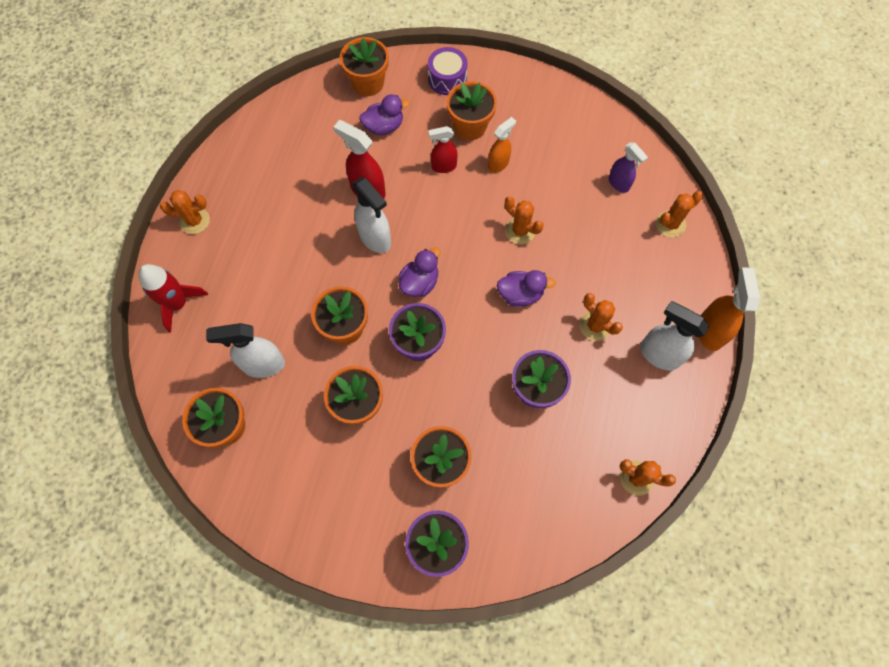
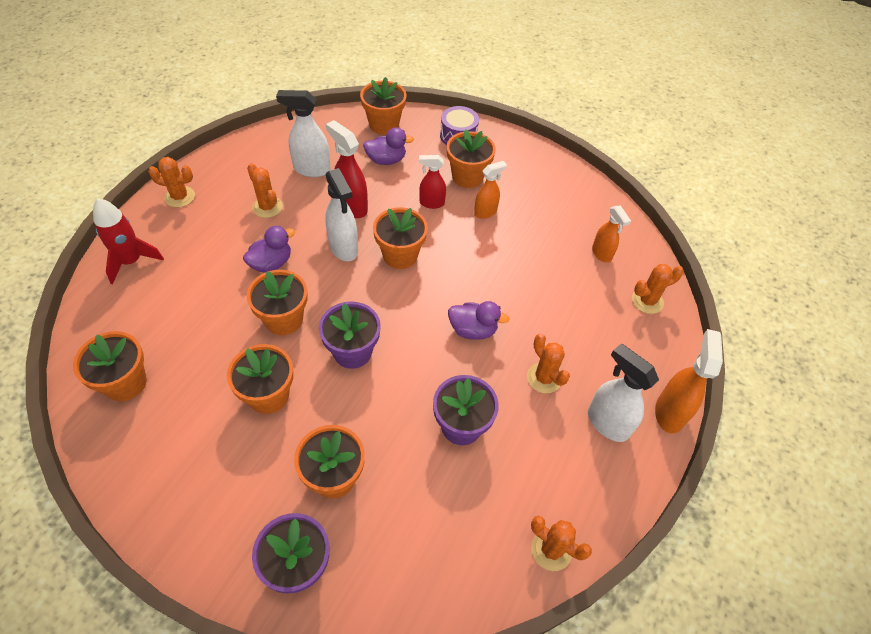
camera: 10 degrees right, 15 degrees down
white spray bottle [206,323,285,378] -> white spray bottle moved to [276,90,331,177]
purple duck [398,247,440,297] -> purple duck moved to [243,226,295,273]
orange cactus [505,196,543,244] -> orange cactus moved to [247,163,283,218]
purple spray bottle [609,142,648,193] -> orange spray bottle [592,206,631,263]
none -> orange flower pot [373,207,428,269]

